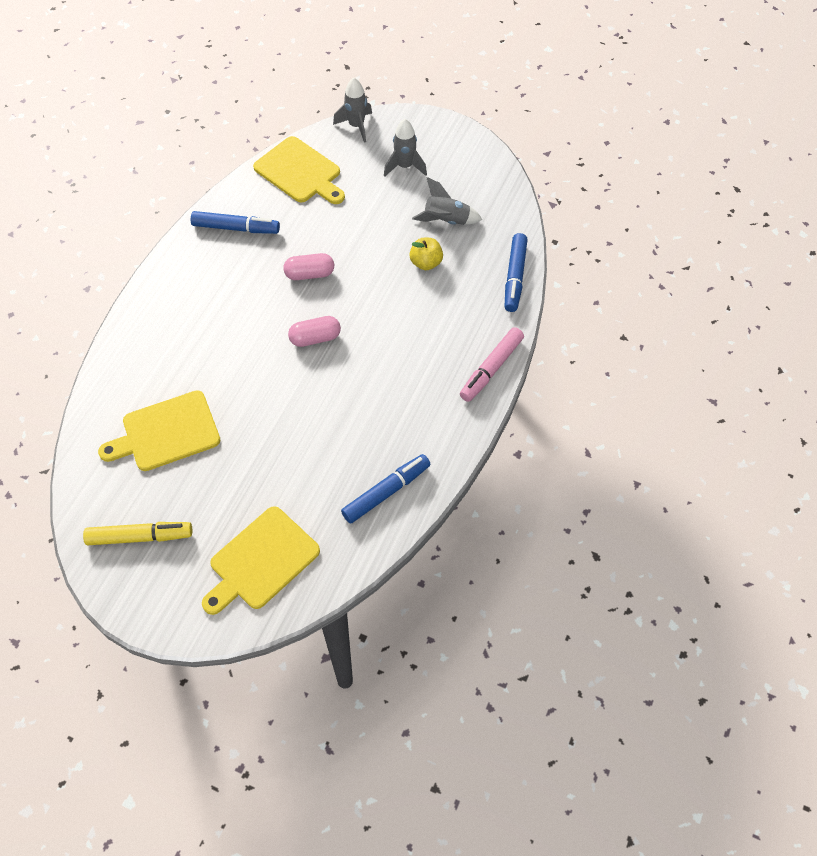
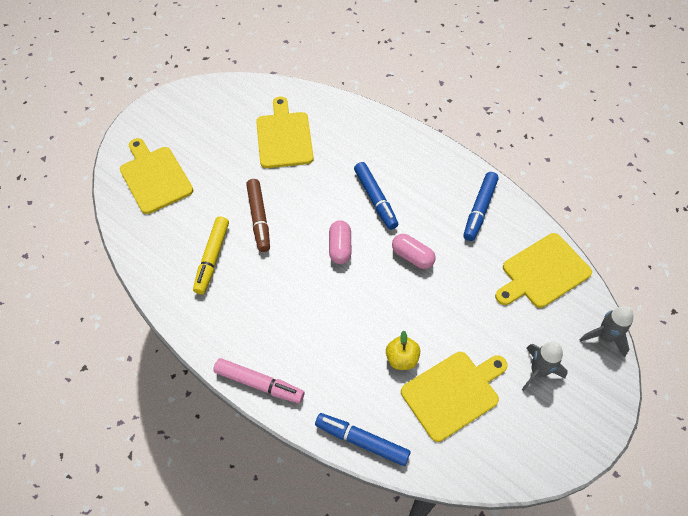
camera: 105 degrees right, 0 degrees up
yellow marker [83,522,192,545] -> yellow marker moved to [193,216,229,294]
pink capsule [283,253,334,280] -> pink capsule turned 60 degrees counterclockwise [392,234,436,269]
blue marker [341,454,430,523] -> blue marker moved to [354,162,398,230]
grey rocket [412,177,482,225] -> yellow cutting board [401,352,508,442]
pink marker [460,327,524,402] -> pink marker turned 150 degrees clockwise [213,358,304,404]
none -> brown marker [246,179,270,252]

